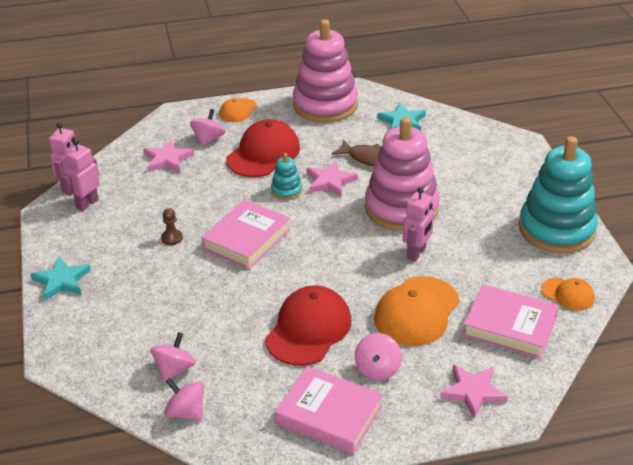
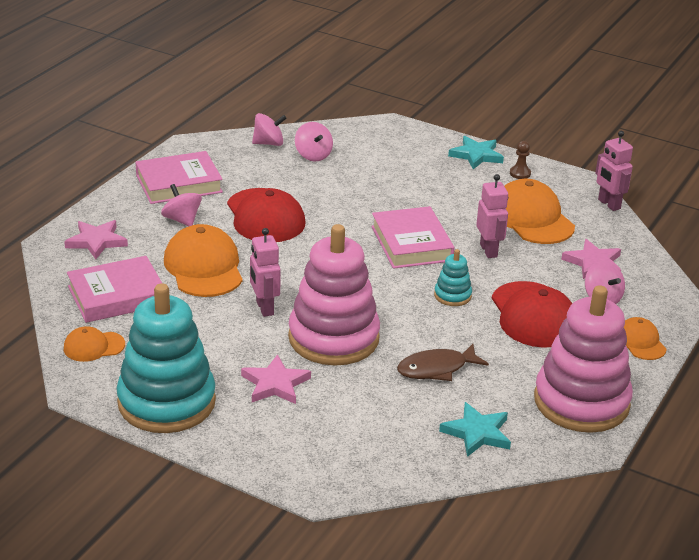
camera: 130 degrees right, 5 degrees down
pink robot [62,139,100,211] -> pink robot moved to [476,174,508,258]
brown pawn [161,208,183,245] -> brown pawn moved to [510,141,531,179]
pink star [306,160,358,197] -> pink star moved to [241,354,311,404]
none -> orange cap [504,179,575,244]

